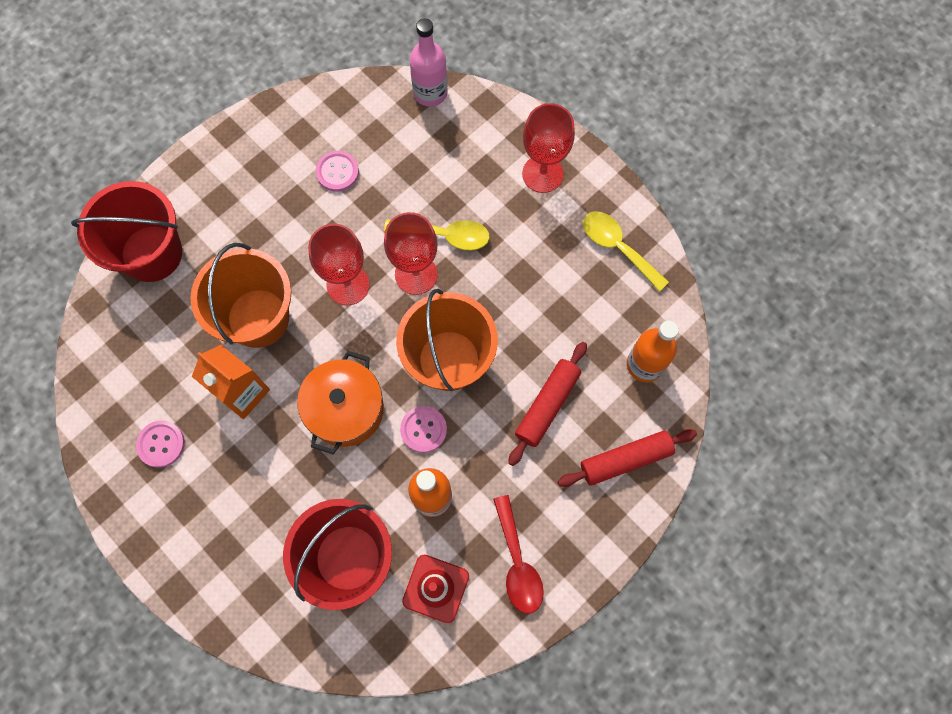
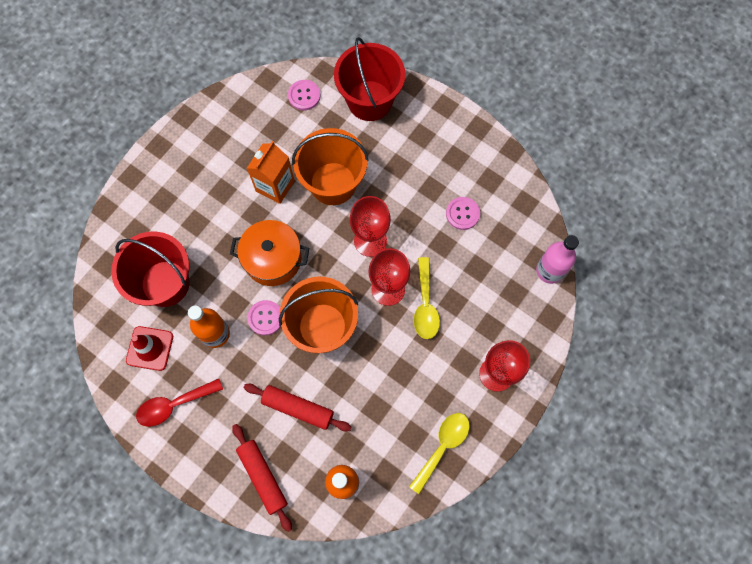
camera: 80 degrees right, 0 degrees up
pink button [136,421,185,468] -> pink button moved to [288,80,320,110]

